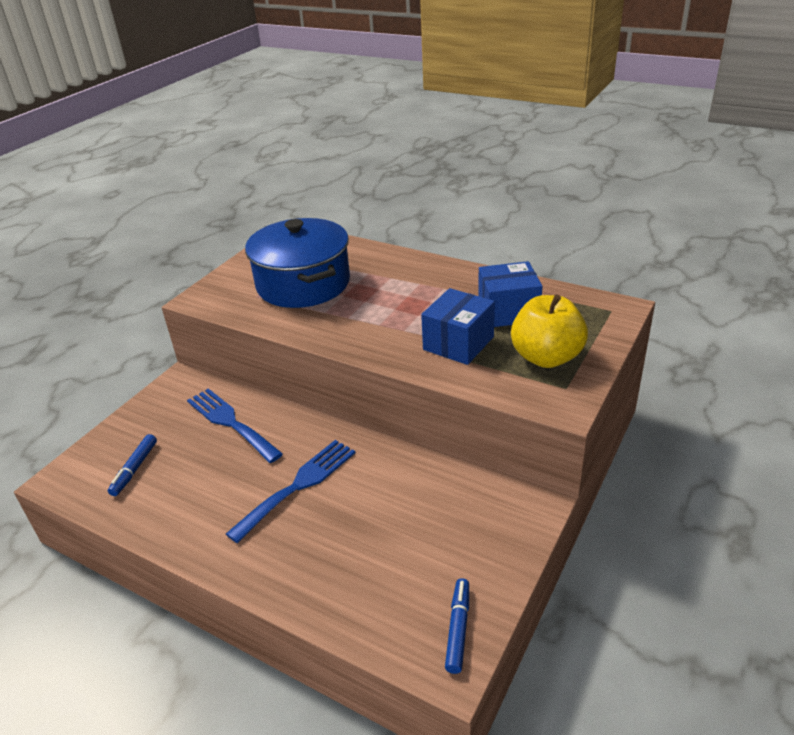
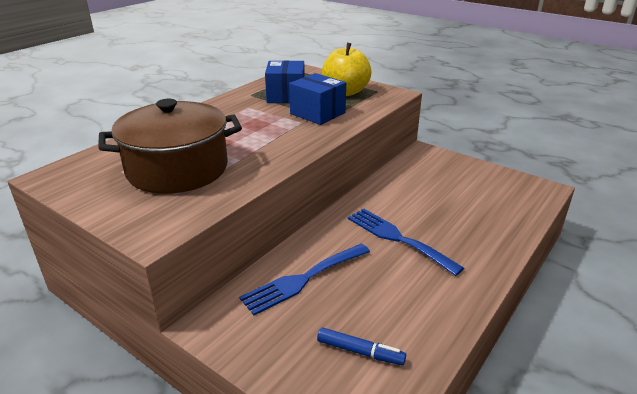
camera: 85 degrees left, 5 degrees down
blue pot [245,218,350,308] -> brown pot [98,99,242,194]
blue marker [445,578,469,674] -> none

